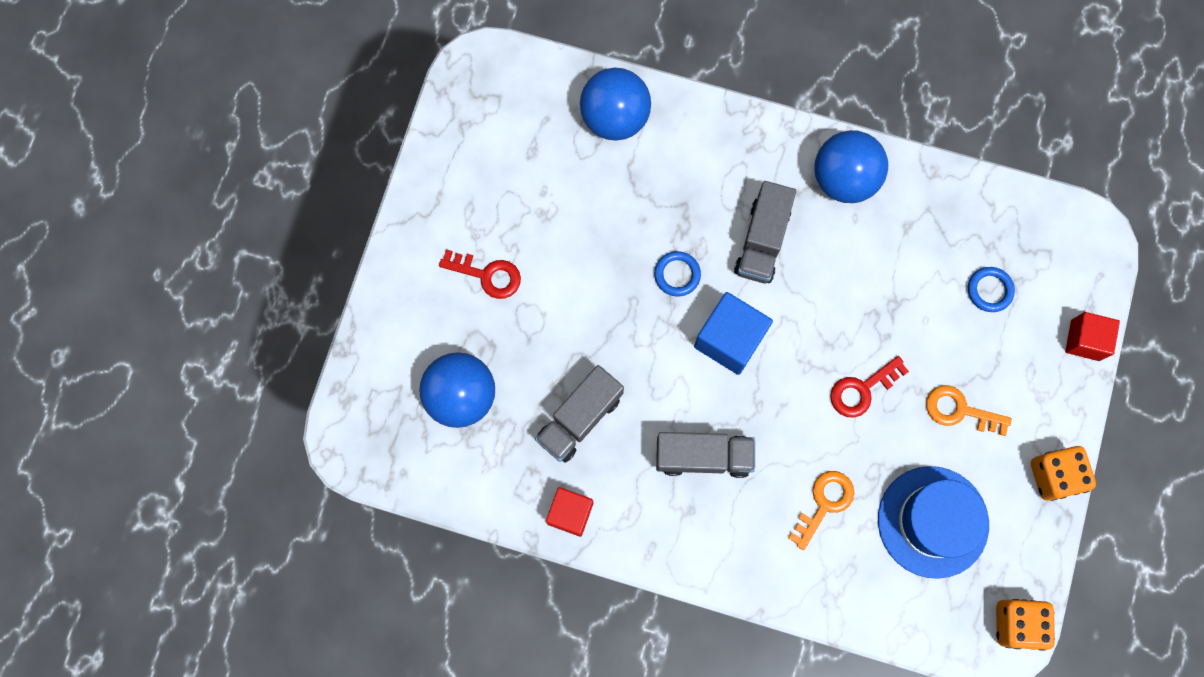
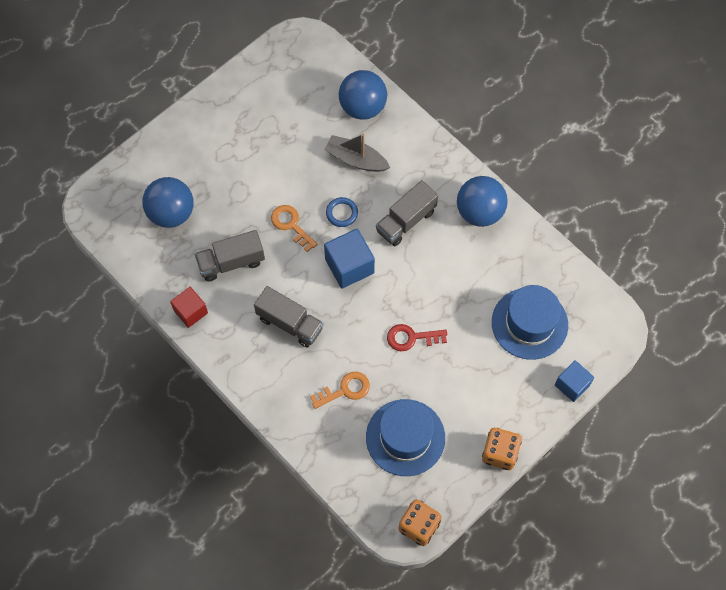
camera: 30 degrees right, 10 degrees down
red key [439,249,521,299] -> none
orange key [926,385,1012,436] -> orange key moved to [271,205,318,252]
blue ring [968,267,1015,312] -> blue hat [492,285,568,360]
red cube [1065,312,1120,361] -> blue cube [555,360,594,402]
none -> grey boat [324,134,390,172]

